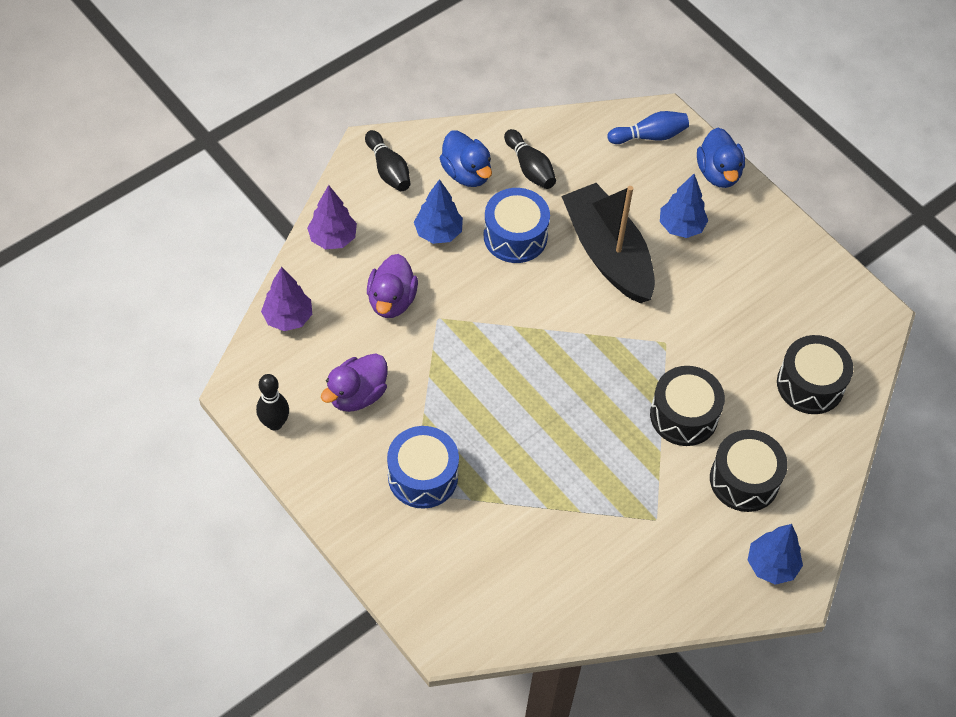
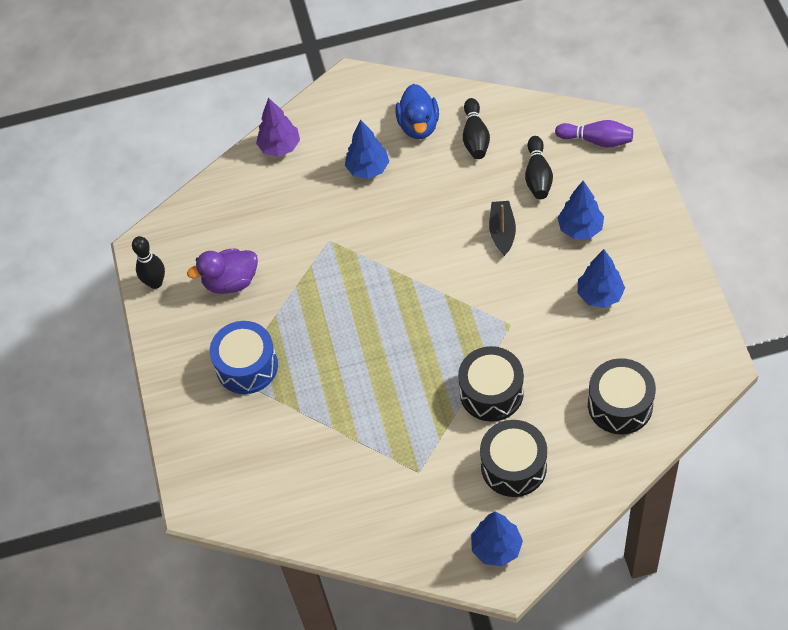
camera: 35 degrees right, 0 degrees up
purple tree [261,267,312,331] -> none
black bowling pin [365,130,410,191] -> black bowling pin moved to [525,136,553,199]
purple duck [367,254,418,318] -> none
blue drum [484,188,550,263] -> none
black boat [561,183,655,303] -> black boat [489,201,516,256], size x0.47
blue bowling pin [607,111,689,144] -> purple bowling pin [555,120,633,148]
blue duck [697,128,745,188] -> none
none -> blue tree [578,249,625,308]

